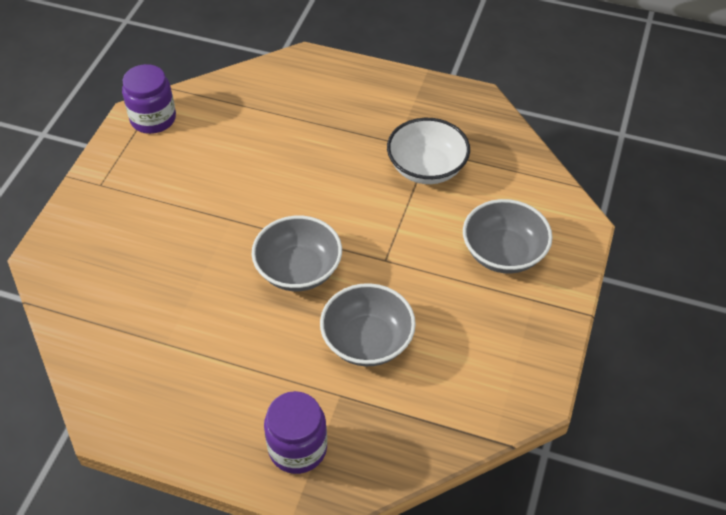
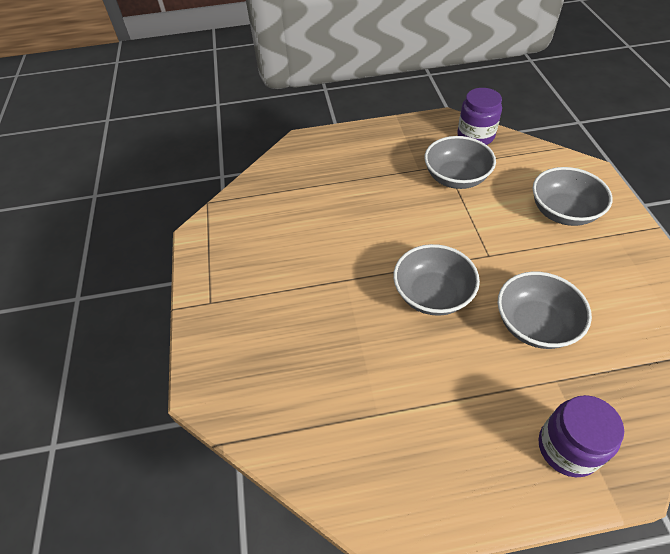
camera: 25 degrees left, 0 degrees up
purple jar [122,64,176,134] -> purple jar moved to [457,88,502,145]
white bowl [387,118,470,184] -> grey bowl [424,136,496,189]

